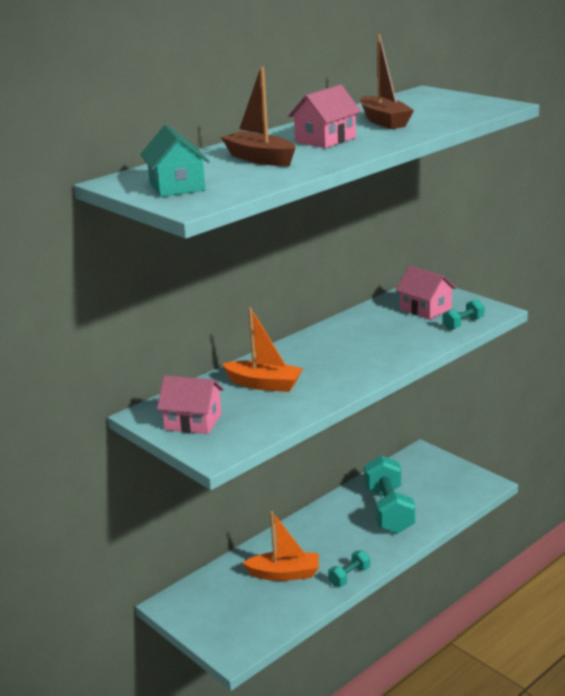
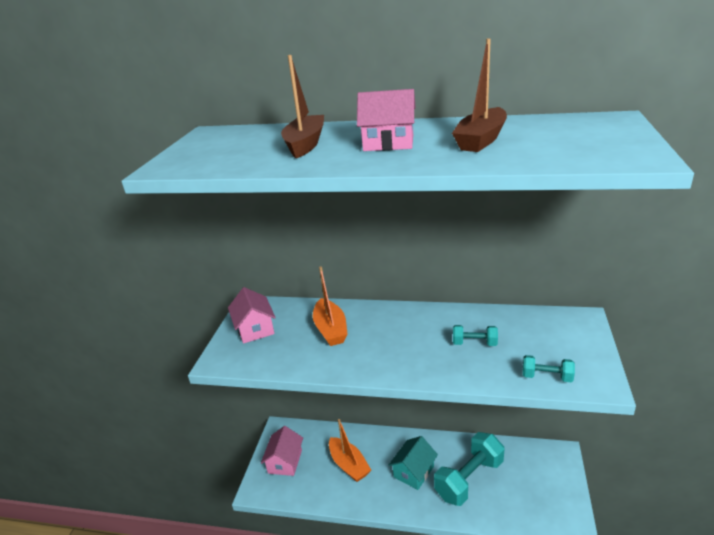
camera: 55 degrees right, 5 degrees up
turquoise house [140,125,210,197] -> turquoise house moved to [389,436,438,490]
turquoise dumbbell [328,550,370,587] -> turquoise dumbbell moved to [453,325,498,346]
pink house [395,266,457,320] -> pink house moved to [261,426,303,476]

